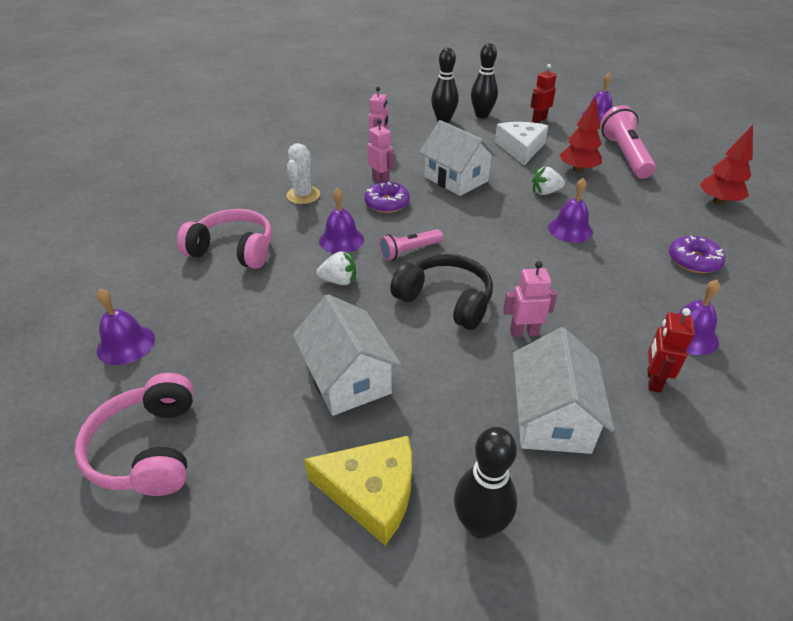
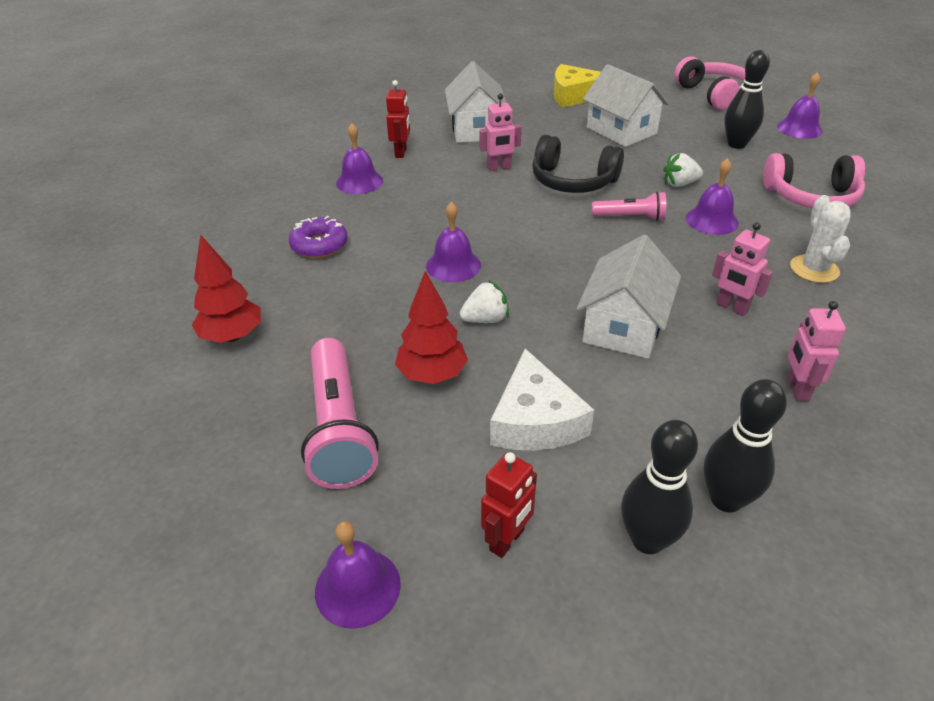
camera: 170 degrees right, 0 degrees up
purple donut [364,181,410,213] -> none
pink flashlight [379,229,443,261] -> pink flashlight turned 45 degrees clockwise [592,192,666,221]
white house [419,120,497,196] -> white house turned 75 degrees clockwise [576,235,681,359]
black bowling pin [454,427,517,539] -> black bowling pin moved to [724,50,770,149]

